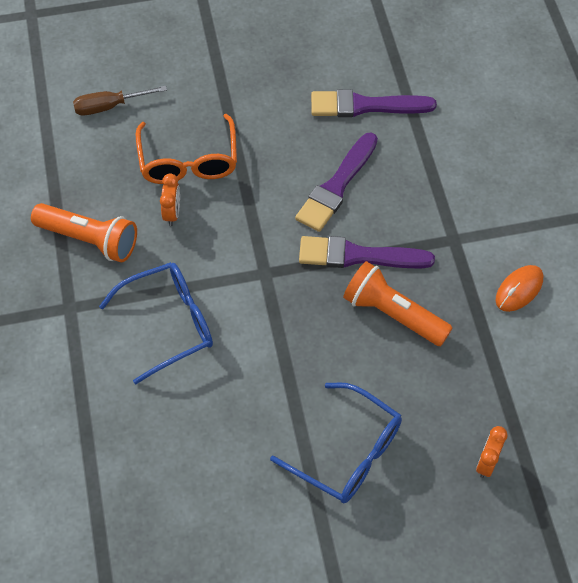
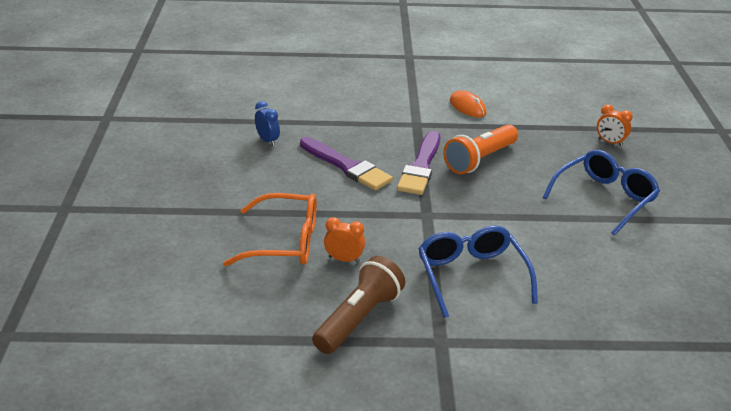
camera: 80 degrees left, 25 degrees down
orange flashlight [31,203,137,262] -> brown flashlight [312,256,405,354]
brown screwdriver [73,86,167,115] -> none
purple brush [311,89,437,117] -> blue clock [255,101,280,146]

